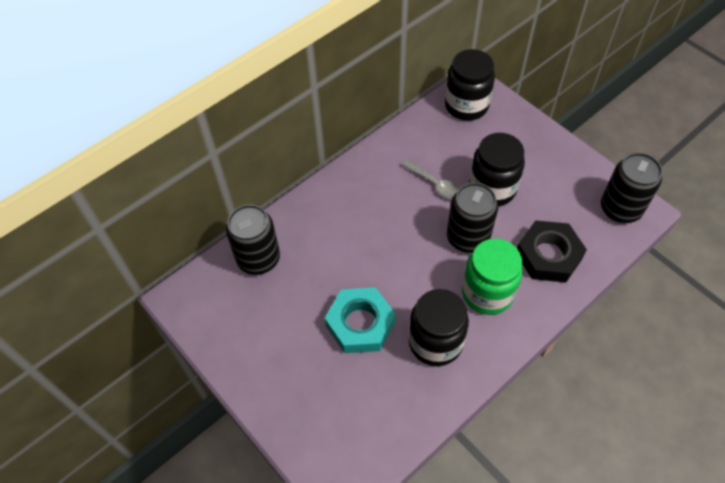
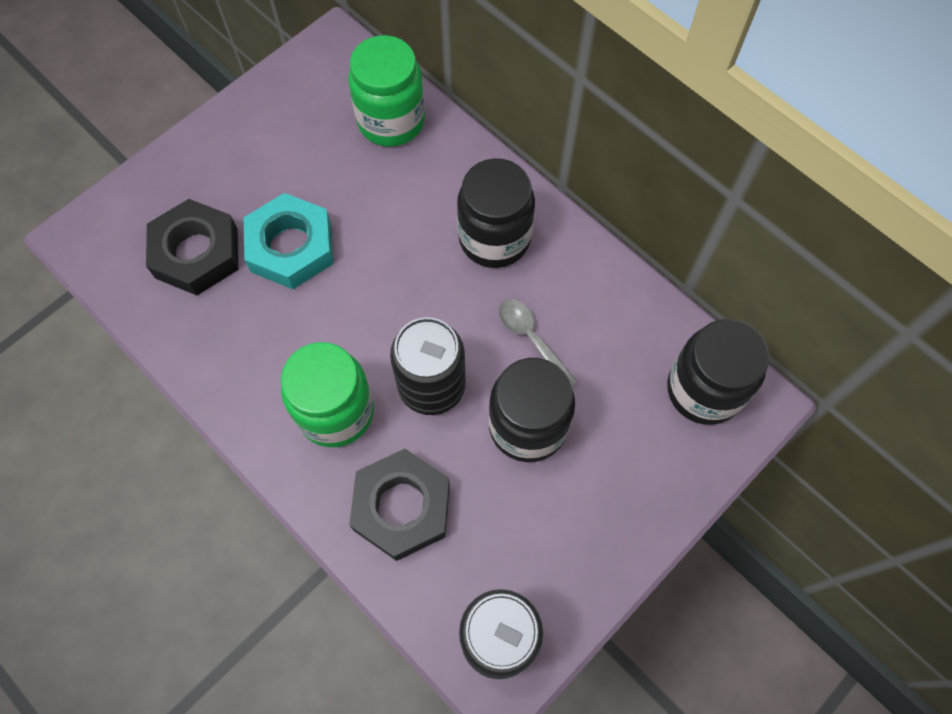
camera: 85 degrees right, 10 degrees up
black can [226,205,280,275] -> green jar [348,35,425,147]
grey spoon [402,160,459,199] -> grey spoon turned 105 degrees clockwise [499,299,577,386]
black jar [409,289,469,366] -> black jar moved to [457,158,535,268]
none -> black nut [146,199,238,295]

